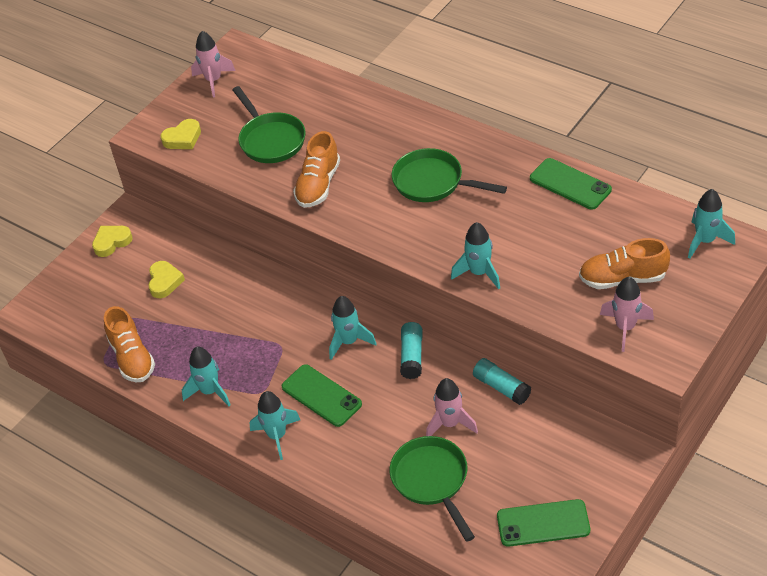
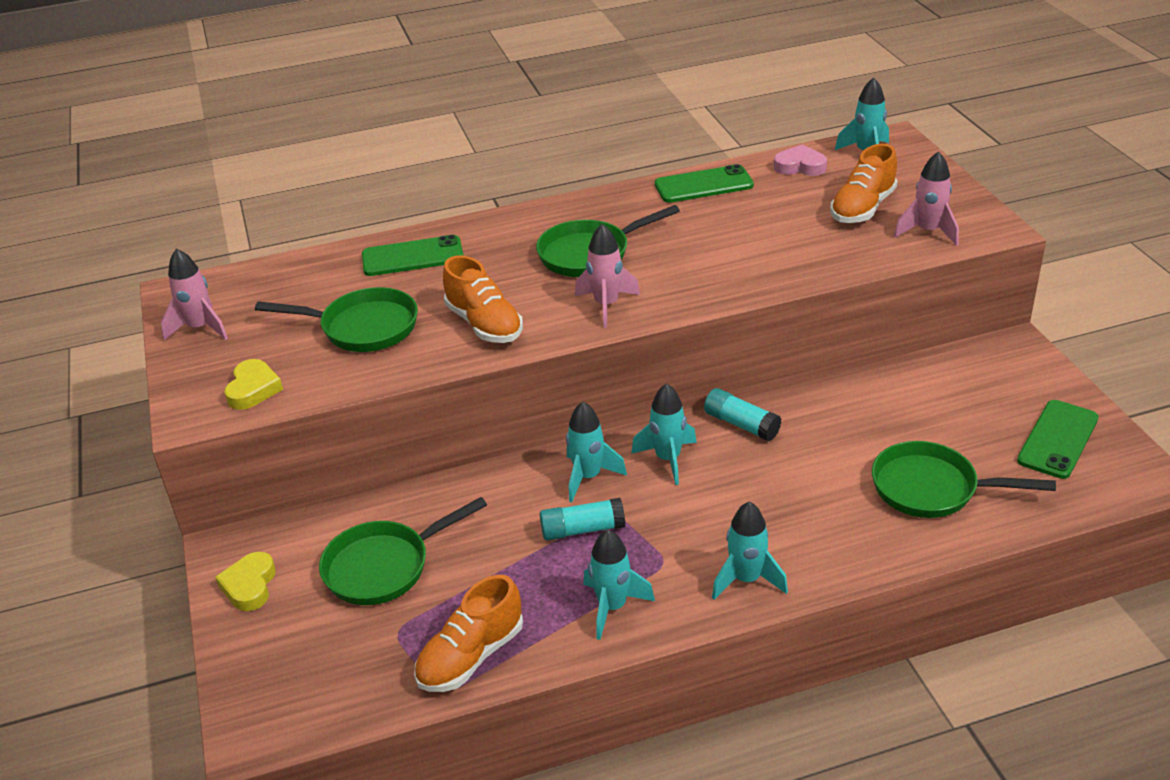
camera: 55 degrees left, 10 degrees down
orange shoe [104,306,155,382] -> orange shoe turned 120 degrees clockwise [414,575,523,692]
yellow heart [148,261,185,298] -> green pan [319,497,487,605]
green phone [282,364,362,427] -> green phone moved to [362,235,463,276]
pink rocket [426,378,478,436] -> pink rocket moved to [575,224,640,327]
turquoise rocket [451,222,500,289] -> turquoise rocket moved to [566,402,627,502]
turquoise glue stick [473,358,531,405] -> turquoise glue stick moved to [540,498,625,541]
none -> pink heart [774,144,827,176]

